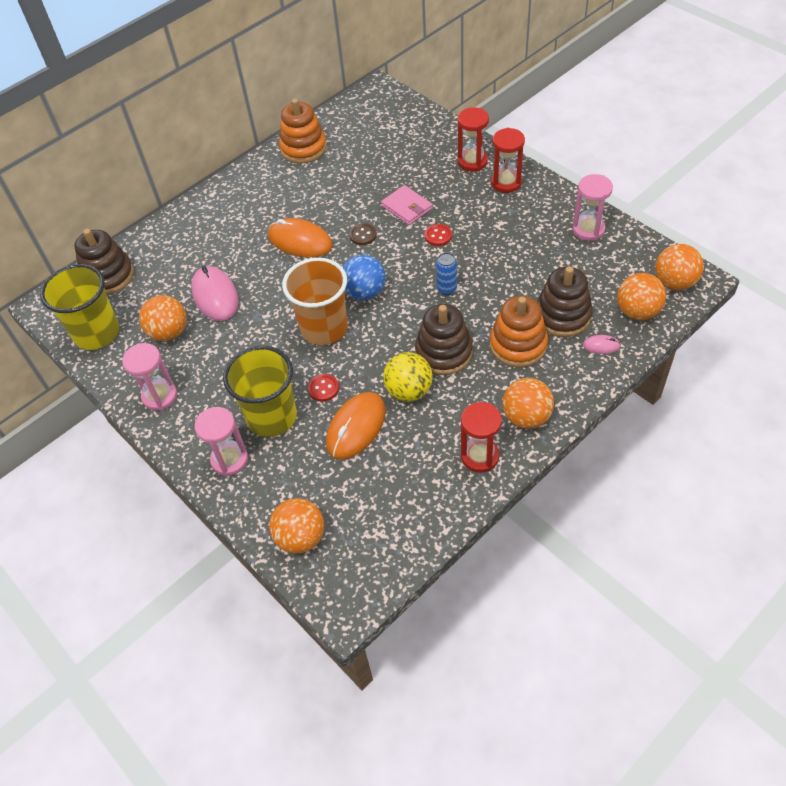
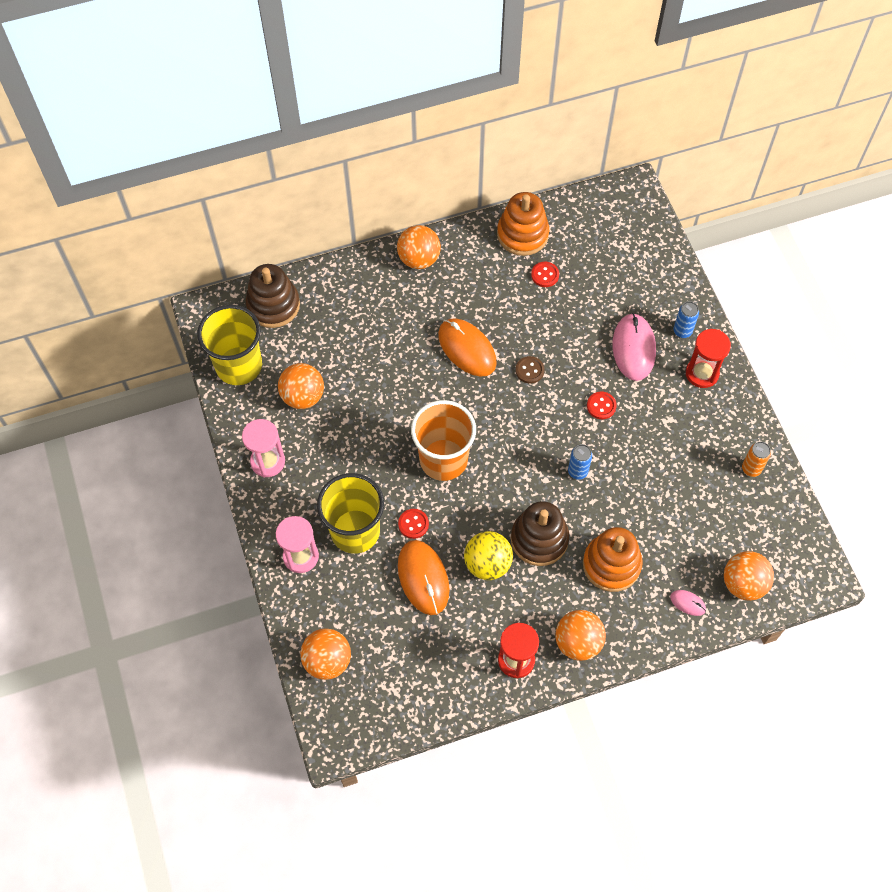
camera: 20 degrees right, 10 degrees up
pink mouse [191,266,239,321] -> pink mouse moved to [612,313,656,381]
orange mouse [326,392,386,460] -> orange mouse turned 75 degrees counterclockwise [398,540,450,615]
blue ball [343,255,386,300] -> none
pink wallet [381,185,433,225] -> none
red hourglass [458,107,489,171] -> blue can [674,301,699,338]
brown stacking toy [537,266,593,337] -> none
pink hourglass [572,174,613,241] -> orange can [742,442,771,477]
orange ball [655,244,704,291] -> orange ball moved to [397,225,441,269]
none -> red button [531,262,559,287]

